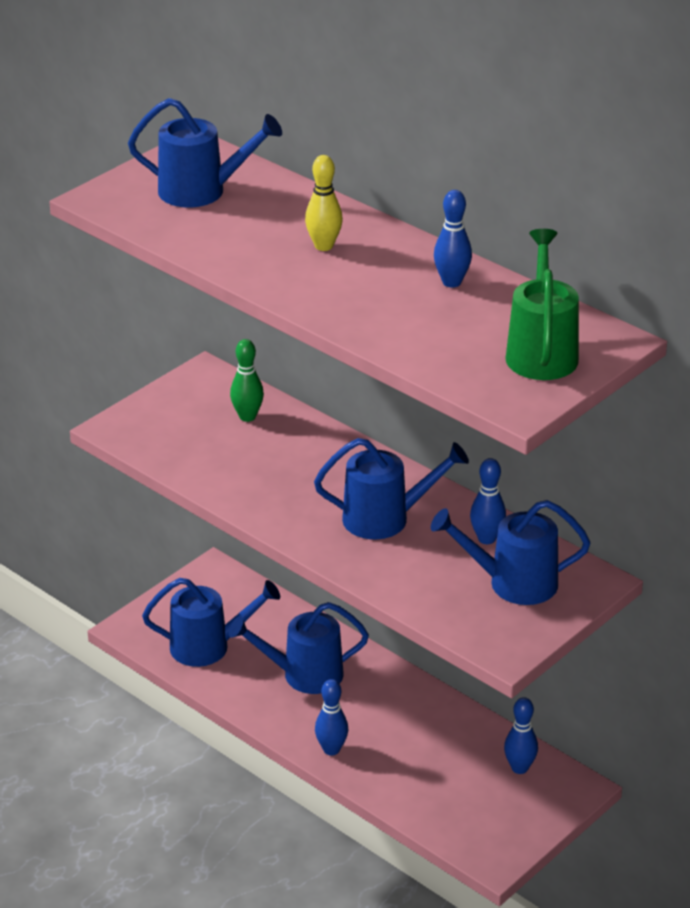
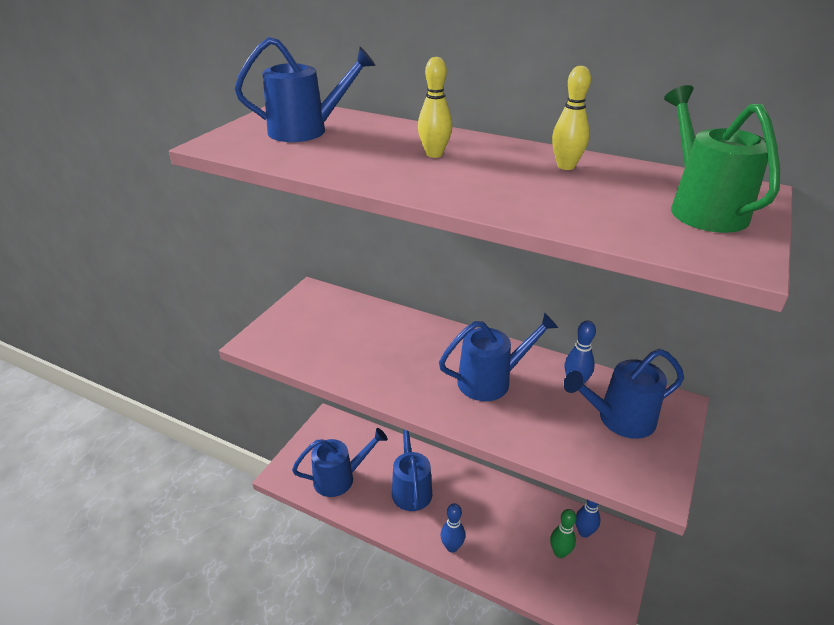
camera: 15 degrees left, 0 degrees up
blue watering can [229,602,369,694] -> blue watering can turned 105 degrees clockwise [392,429,432,511]
green bowling pin [230,339,264,422] -> green bowling pin moved to [550,509,576,558]
blue bowling pin [434,190,472,287] -> yellow bowling pin [552,66,591,170]

